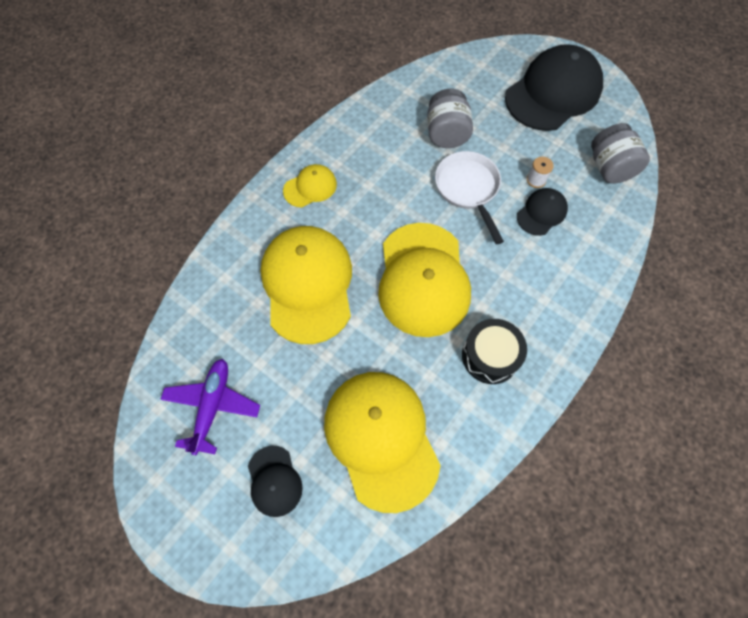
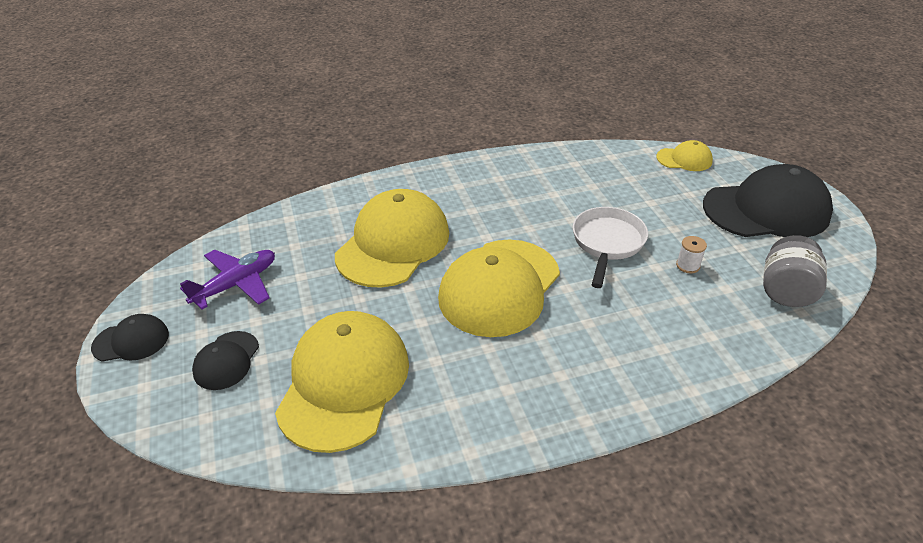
camera: 35 degrees right, 25 degrees down
yellow cap [283,164,337,207] -> yellow cap moved to [656,140,713,171]
grey jar [427,89,473,148] -> none
black drum [462,319,527,384] -> none
black cap [517,188,568,236] -> black cap moved to [91,314,169,362]

